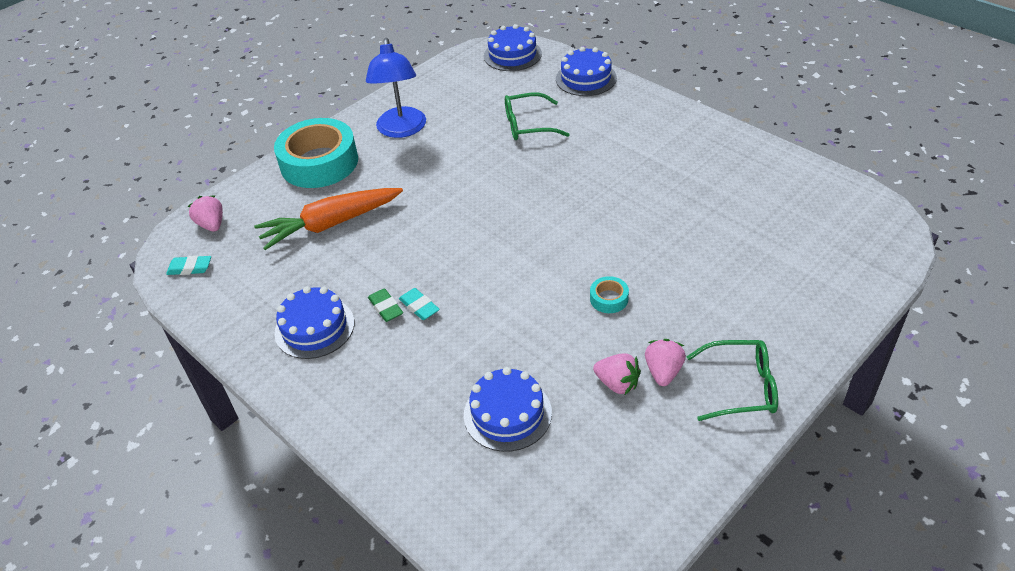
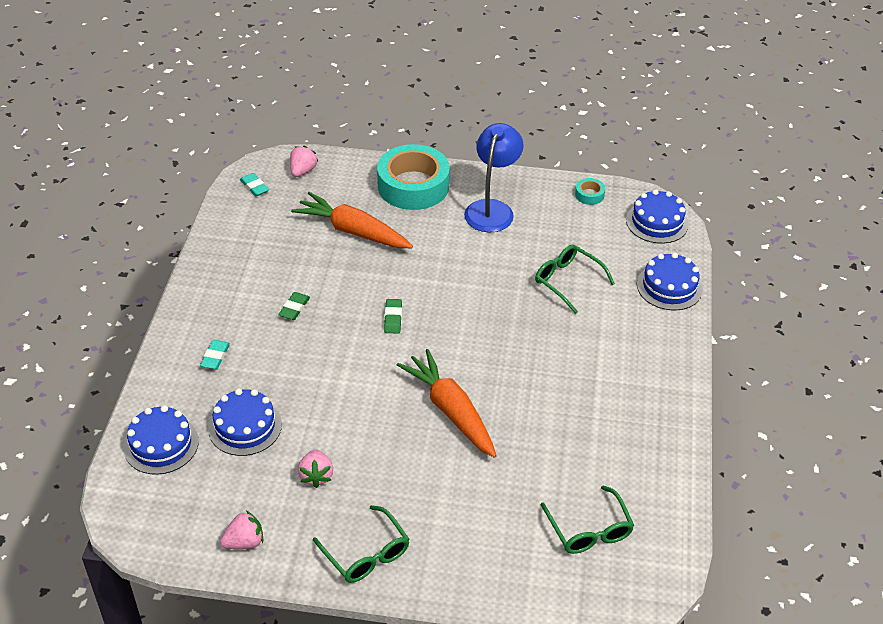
camera: 50 degrees right, 0 degrees up
blue cake [274,286,354,359] -> blue cake moved to [123,405,199,475]
blue lamp [366,38,426,138] -> blue lamp turned 150 degrees clockwise [464,123,524,232]
turquoise eraser [399,288,440,320] -> turquoise eraser moved to [200,340,230,370]
turquoise tape [590,276,629,313] -> turquoise tape moved to [575,178,605,205]
pink strawberry [645,339,686,386] -> pink strawberry moved to [220,510,263,549]
none -> green eraser [384,299,402,333]
none -> orange carrot [397,349,497,458]
none -> green glasses [541,485,634,554]

